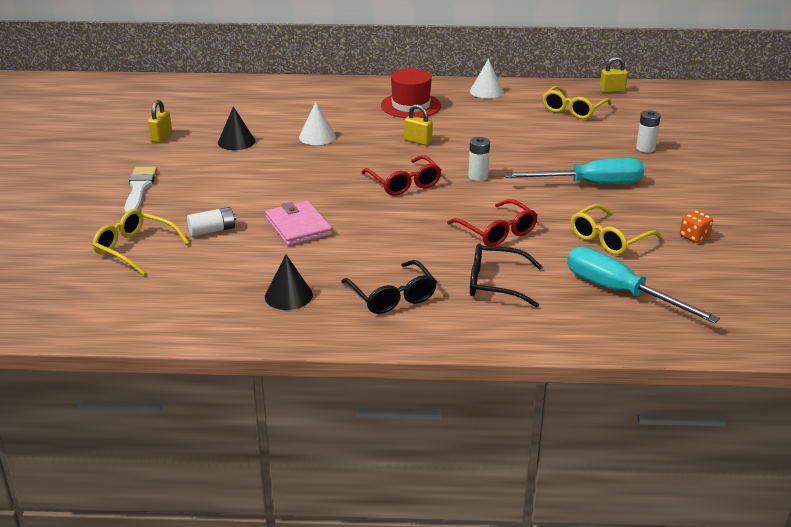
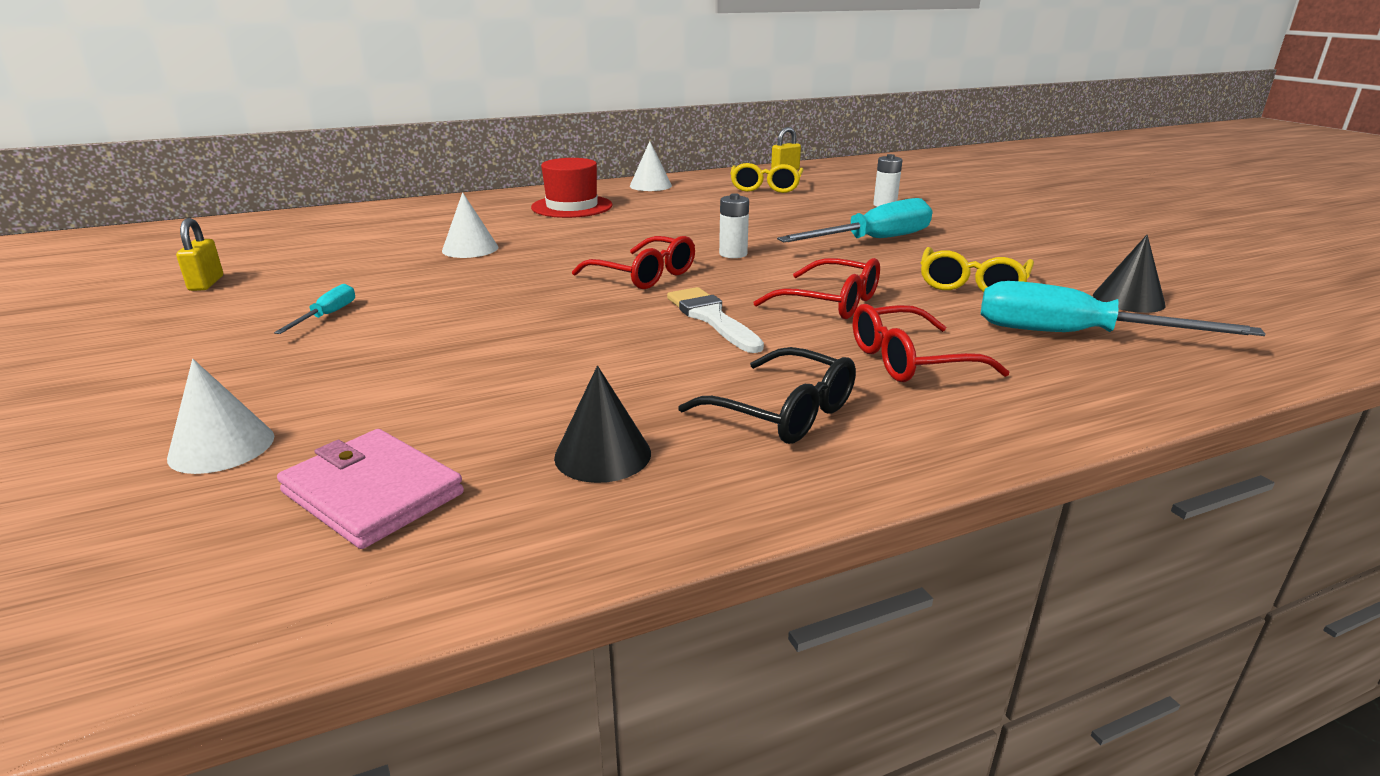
camera: 25 degrees left, 5 degrees down
yellow glasses [92,209,189,275] -> white cone [167,359,274,474]
white brush [124,167,157,213] -> white brush moved to [667,287,764,353]
white battery [187,207,236,236] -> none
black cone [218,106,255,150] -> black cone moved to [1093,235,1166,313]
pink wallet [265,201,332,246] -> pink wallet moved to [277,429,464,549]
yellow padlock [404,104,433,146] -> none
black glasses [470,243,543,308] -> red glasses [853,304,1010,382]
orange dice [680,210,713,243] -> none
none -> turquoise screwdriver [274,284,355,334]

